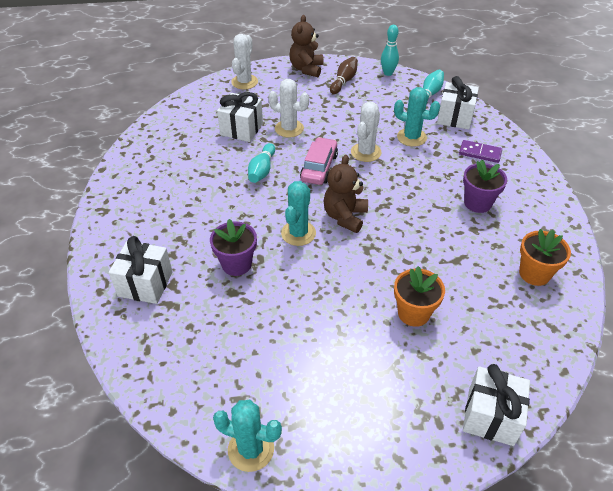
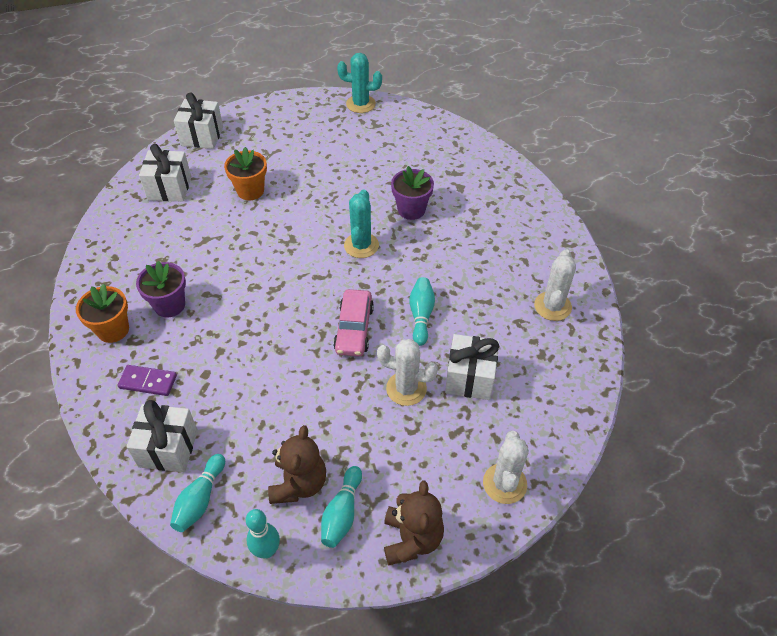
camera: 170 degrees right, 5 degrees up
white gift [109,236,173,304] -> white gift moved to [139,144,191,202]
brown teddy bear [323,155,368,233] -> brown teddy bear moved to [268,425,326,504]
brown bowling pin [330,57,358,94] -> turquoise bowling pin [321,466,362,548]
white cactus [351,102,381,162] -> white cactus moved to [534,249,576,321]
turquoise cactus [394,87,440,147] -> none
orange flower pot [519,229,571,286] -> orange flower pot moved to [76,284,129,343]

